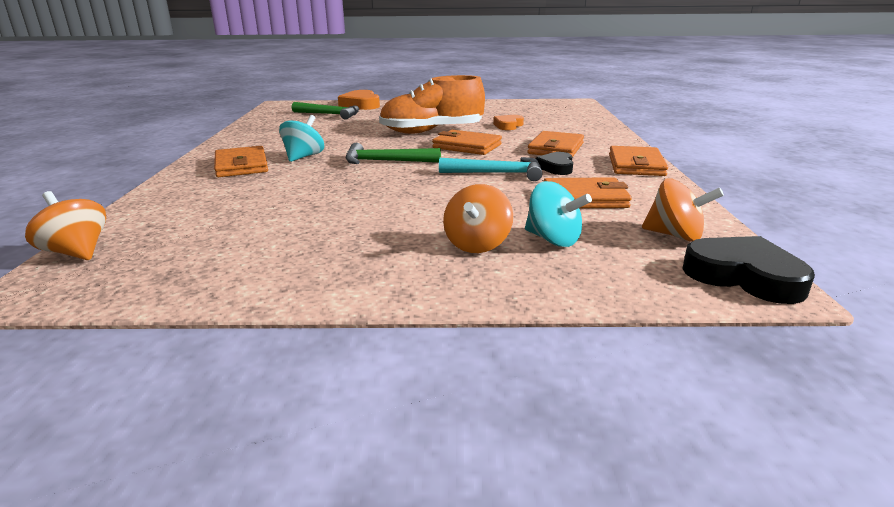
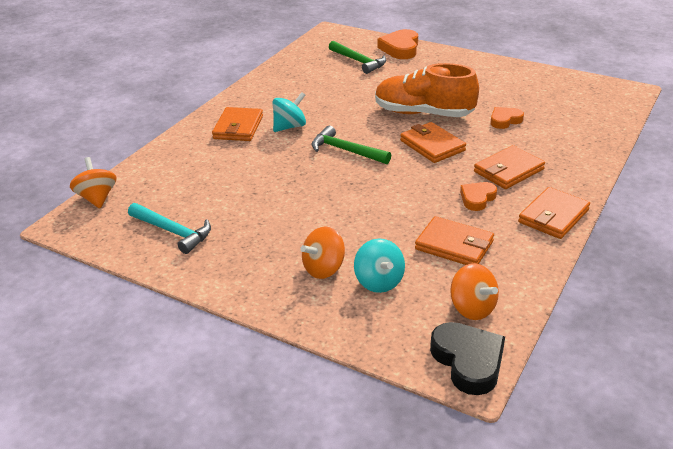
camera: 30 degrees right, 10 degrees up
turquoise hammer [439,157,543,181] -> turquoise hammer moved to [128,203,211,254]
black heart [535,152,573,175] -> orange heart [460,182,497,211]

